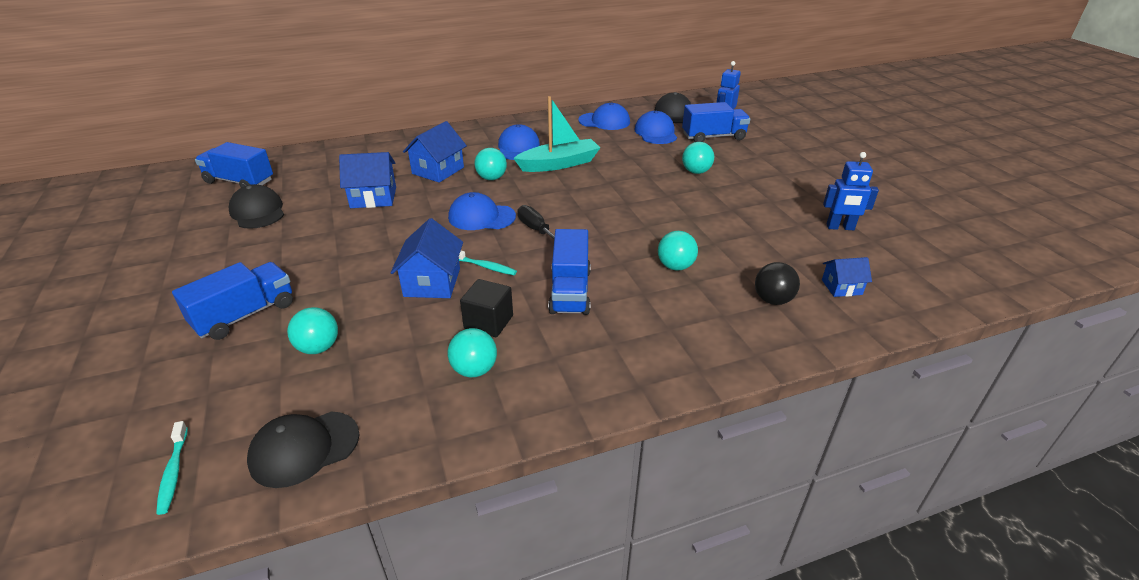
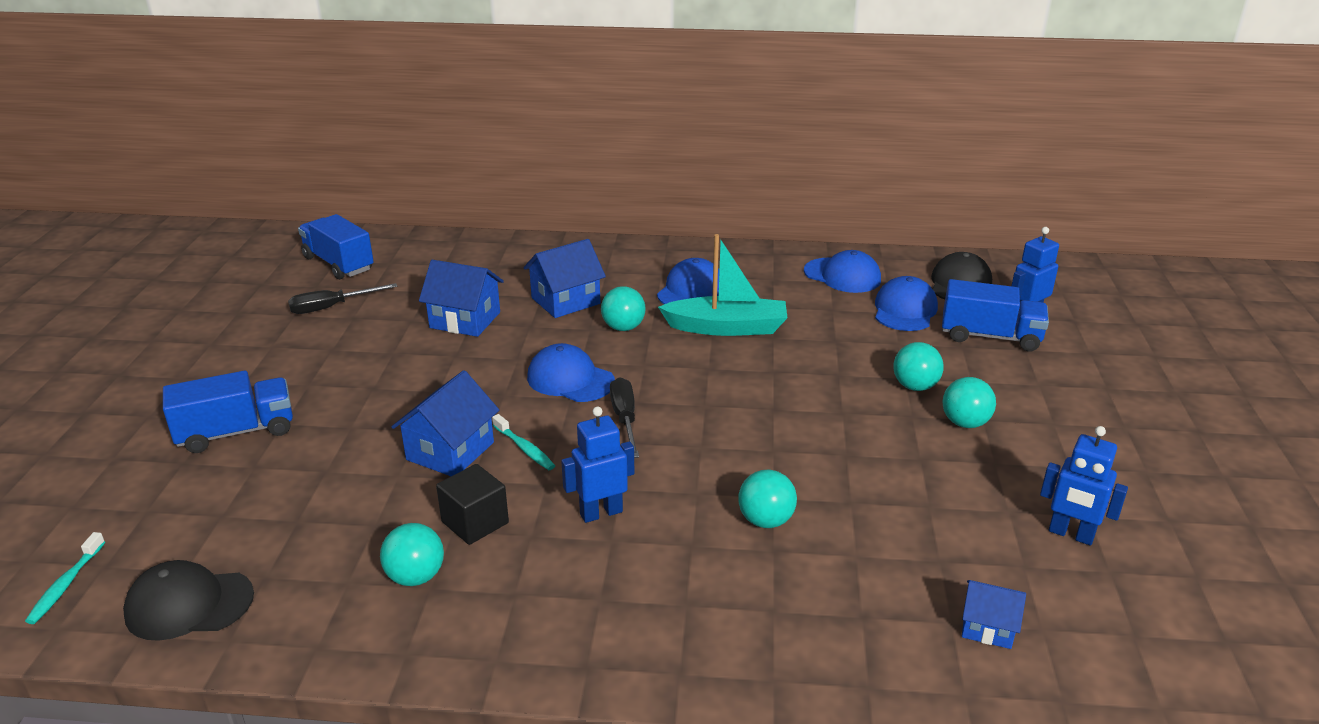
camera: 25 degrees right, 5 degrees down
black cap [229,184,284,229] -> black screwdriver [288,283,397,314]
turquoise ball [287,307,338,354] -> turquoise ball moved to [943,377,996,428]
blue truck [548,229,591,315] -> blue robot [561,407,634,523]
black ball [755,262,800,305] -> none

